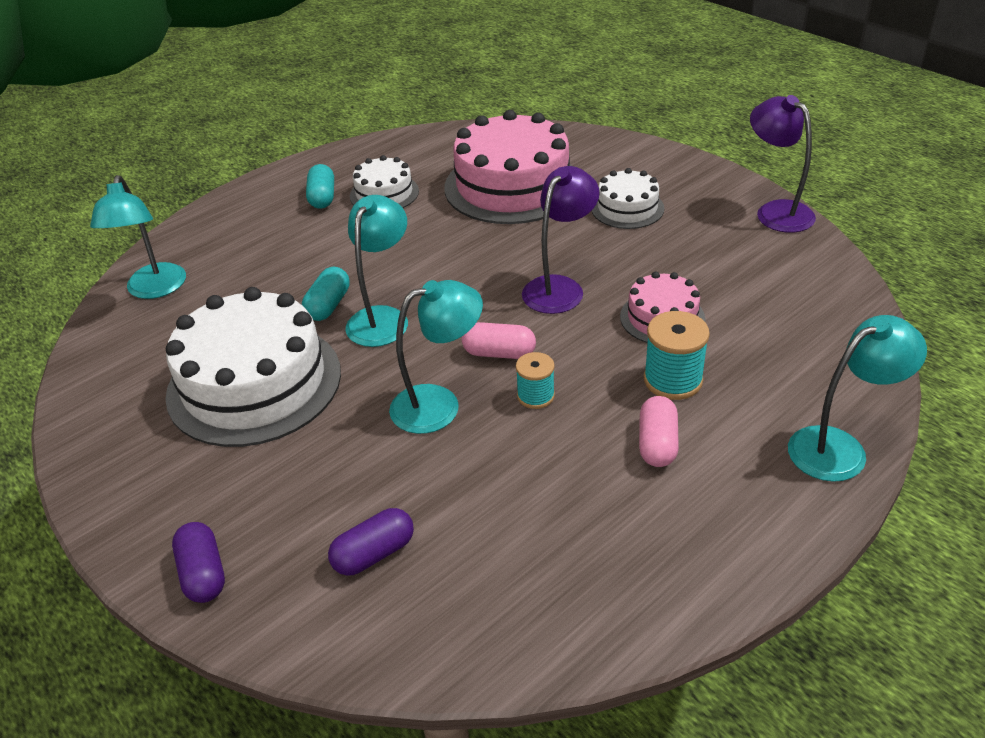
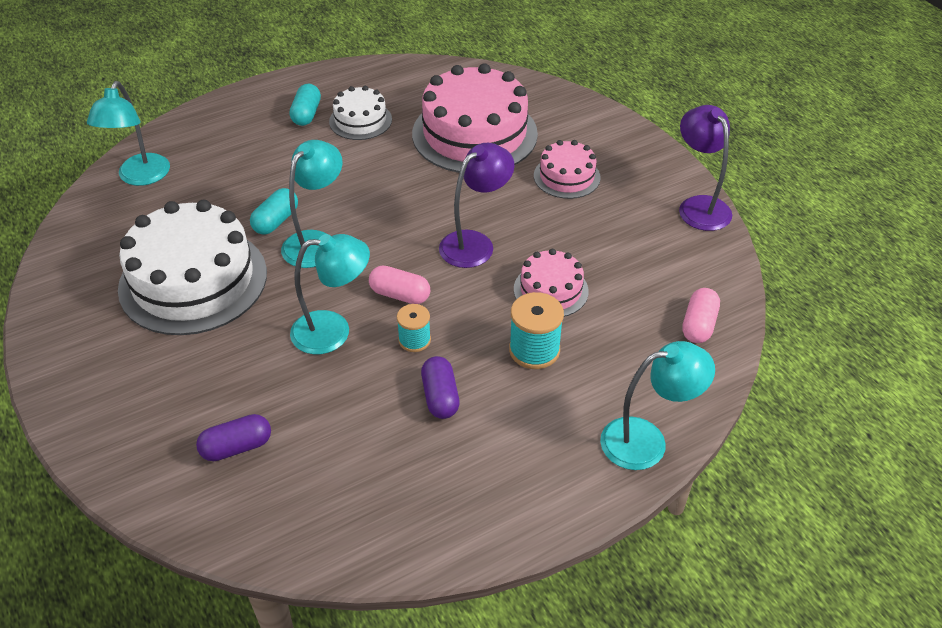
camera: 10 degrees right, 5 degrees up
purple capsule [172,522,225,603] -> purple capsule moved to [421,356,460,419]
white cake [591,168,664,229] -> pink cake [534,140,601,199]
pink capsule [639,396,679,467] -> pink capsule moved to [682,288,720,343]

